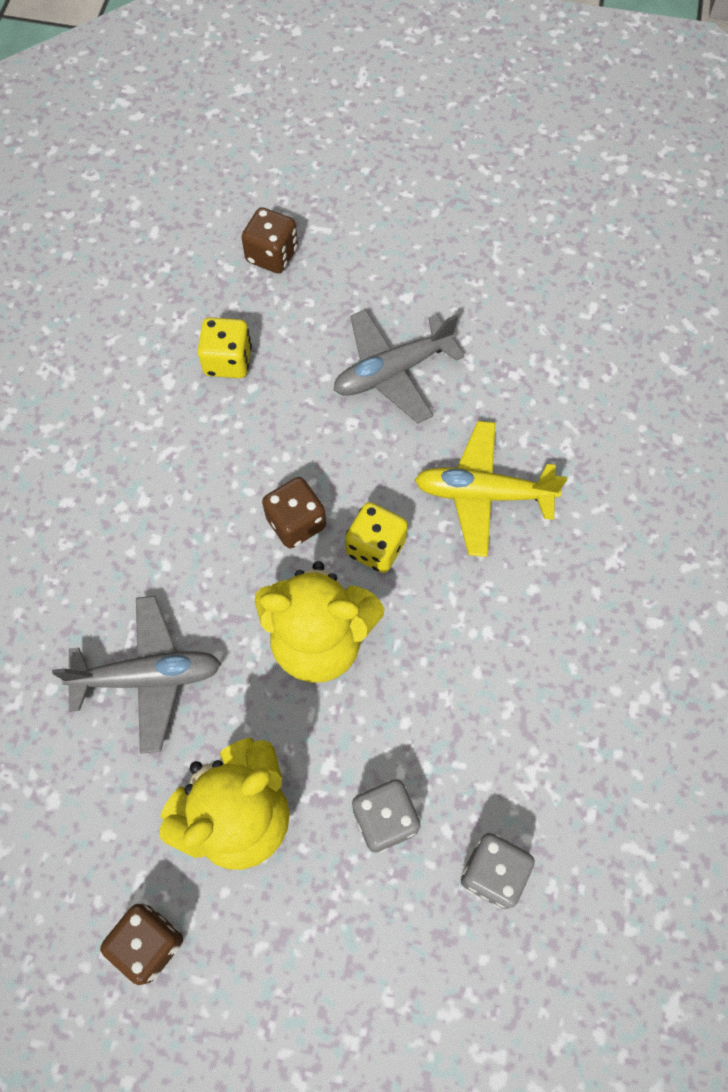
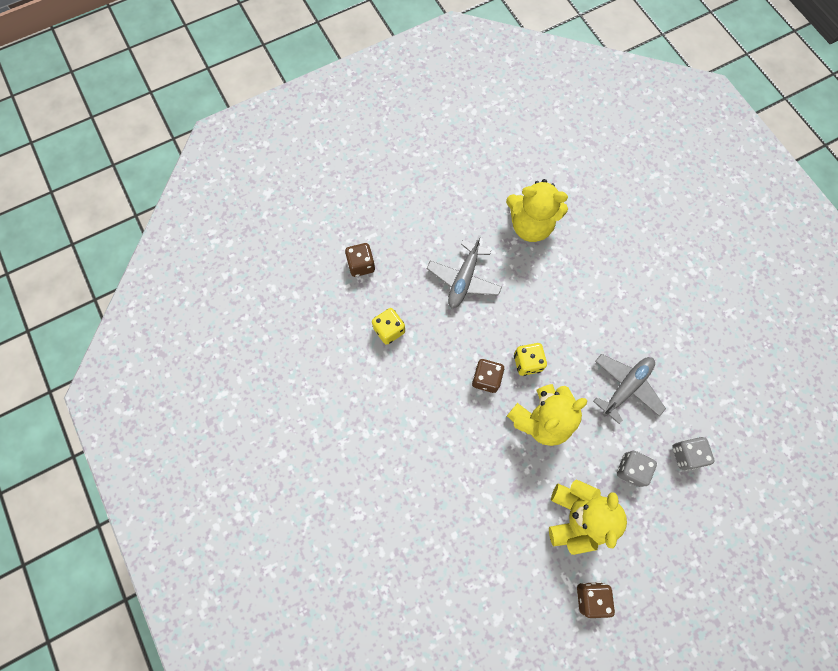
camera: 40 degrees left, 5 degrees up
grey plane [52,596,221,754] -> grey plane moved to [593,354,666,424]
yellow plane [415,421,567,557] -> none
none -> yellow teddy bear [506,179,568,242]

